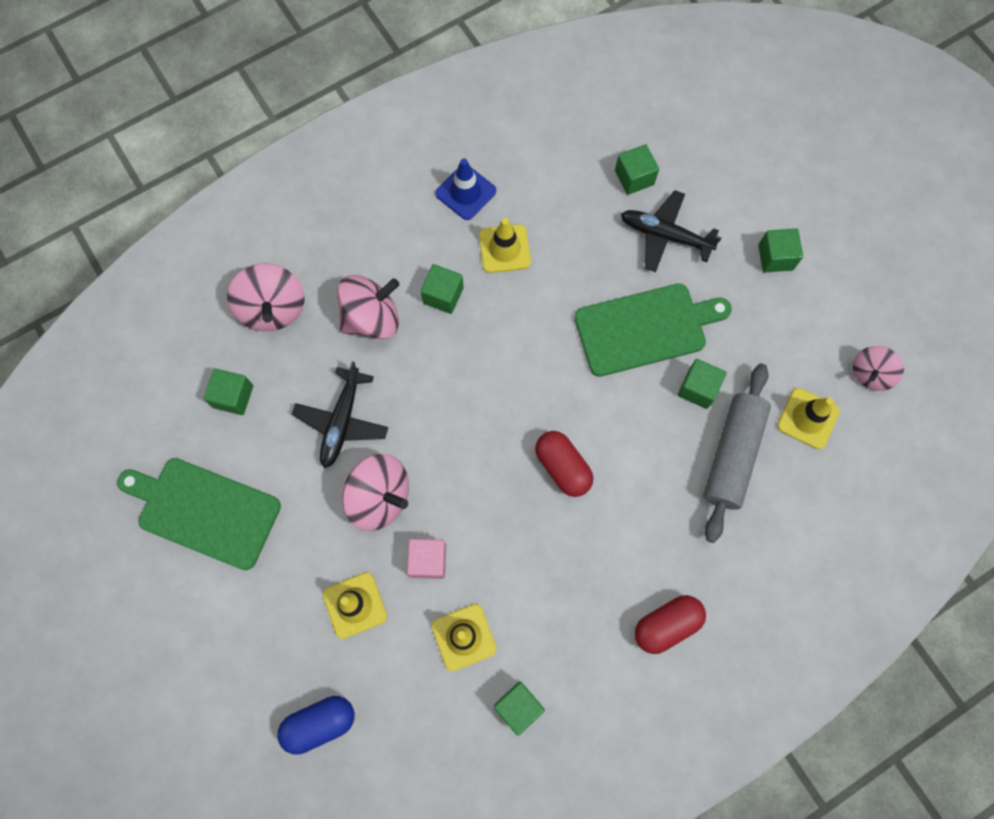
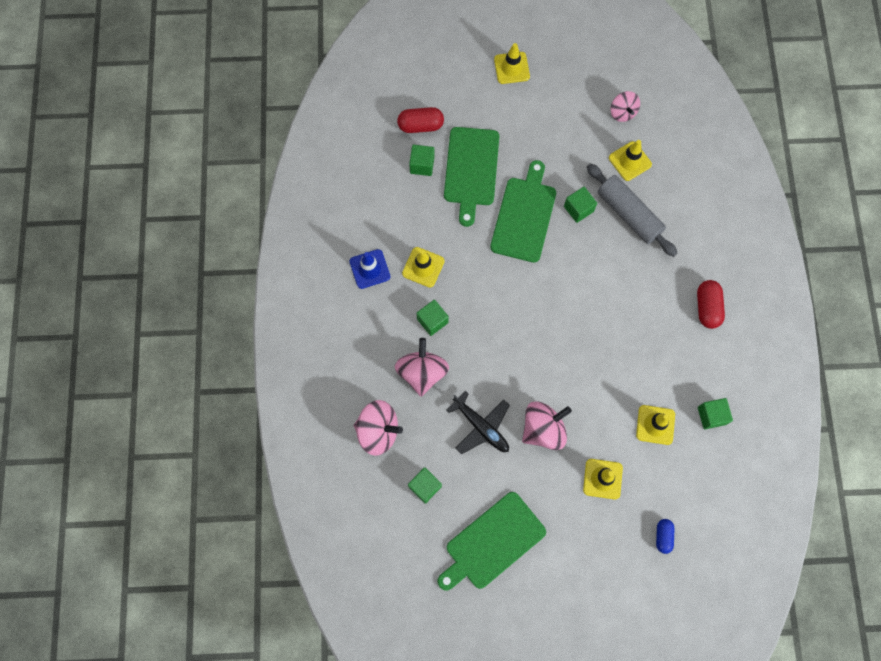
camera: 60 degrees left, 0 degrees up
blue capsule [278,696,355,755] -> blue capsule [656,519,675,554], size x0.65
pink cube [407,539,446,579] -> none
red capsule [535,431,593,497] -> red capsule moved to [397,107,444,133]
black plane [621,190,721,272] -> green cutting board [444,127,499,227]
green cube [758,228,803,273] -> none
none -> yellow traffic cone [494,43,530,84]

